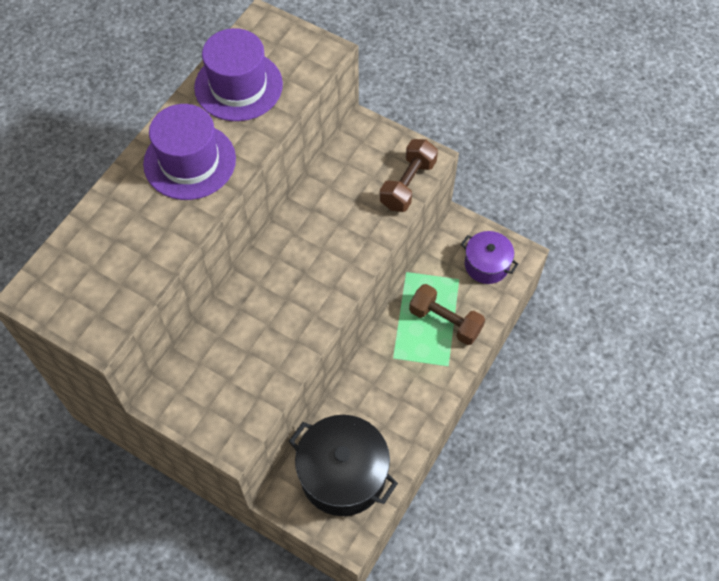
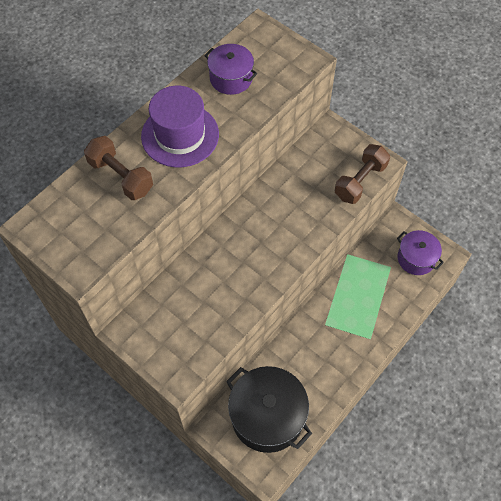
camera: 10 degrees right, 0 degrees up
purple hat [194,28,283,121] -> purple pot [204,44,258,95]
brown dumbbell [409,284,485,345] -> brown dumbbell moved to [84,136,153,200]

